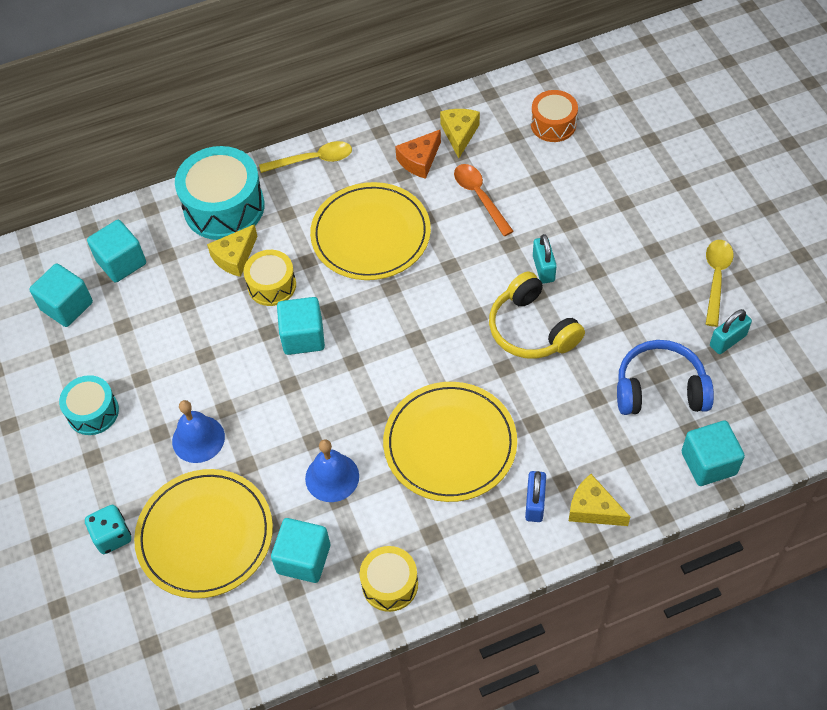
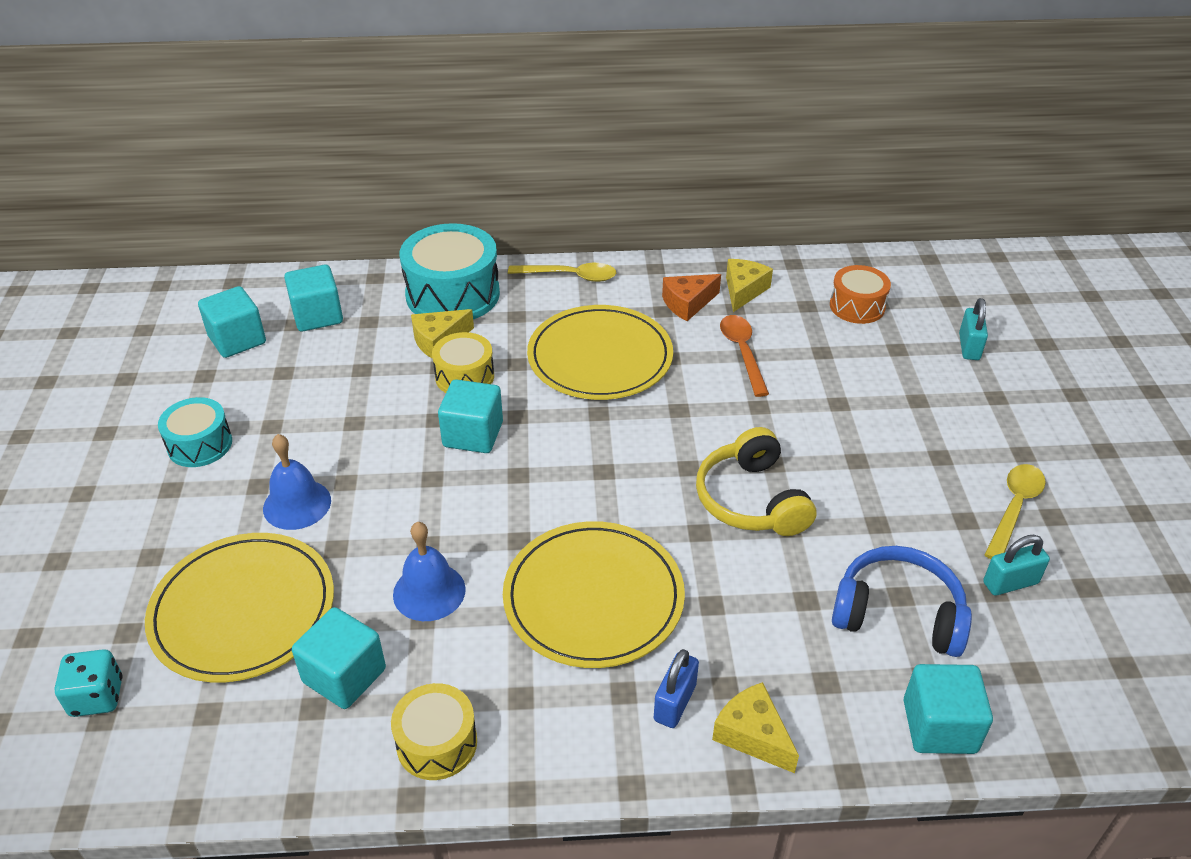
camera: 15 degrees right, 15 degrees down
turquoise dice [85,505,131,554] -> turquoise dice moved to [55,649,123,717]
turquoise padlock [533,234,557,284] -> turquoise padlock moved to [959,298,988,360]

